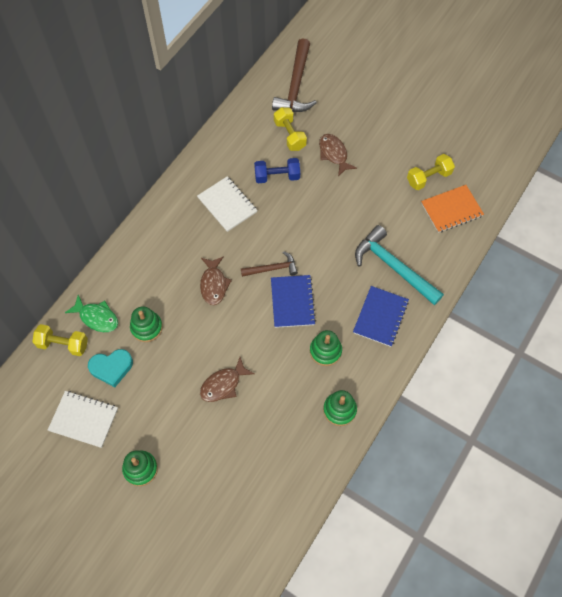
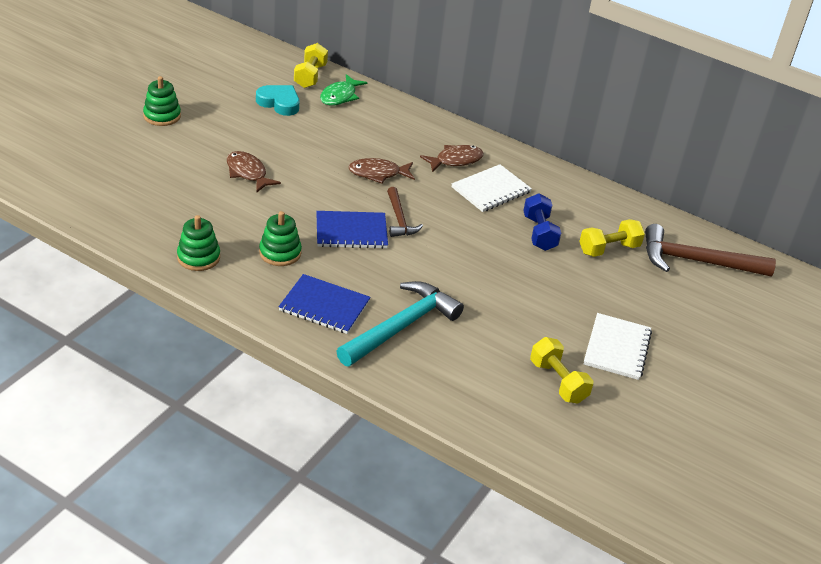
camera: 85 degrees right, 25 degrees down
white notebook [48,391,118,448] -> white notebook moved to [584,313,652,380]
turquoise heart [88,349,133,387] -> turquoise heart turned 135 degrees clockwise [256,85,299,116]
green stacking toy [130,306,163,342] -> none
brown fish [319,134,357,176] -> brown fish moved to [420,145,484,172]
orange notebook [421,185,484,233] -> none

